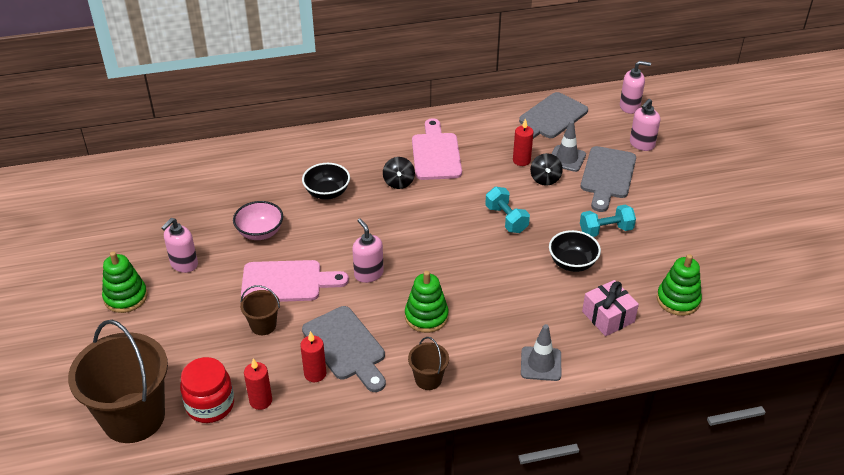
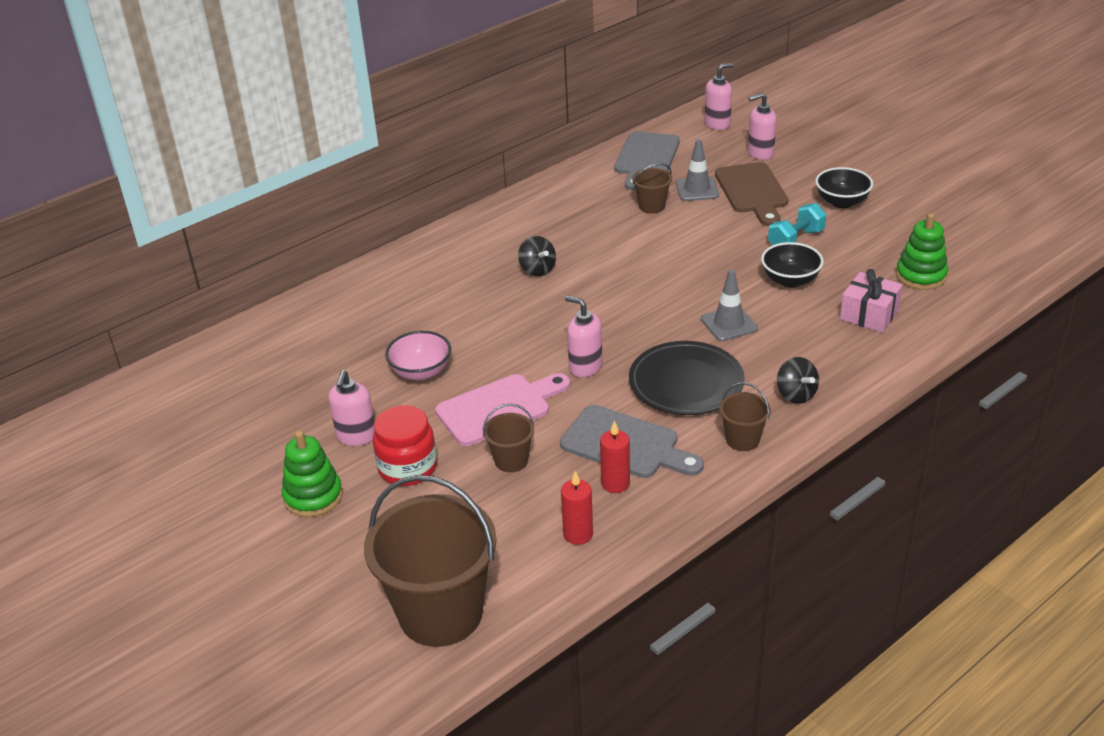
camera: 25 degrees left, 5 degrees down
red jar [180,357,234,423] -> red jar moved to [373,405,437,486]
black bowl [302,163,350,200] -> black bowl moved to [815,167,873,208]
green stacking toy [405,271,449,333] -> black plate [629,341,745,415]
pink cutting board [412,118,462,180] -> none
turquoise dumbbell [485,187,530,233] -> none
red candle [513,118,534,166] -> brown bucket [632,163,672,213]
grey traffic cone [521,324,561,381] -> grey traffic cone moved to [701,269,758,341]
black spinning top [530,153,563,186] -> black spinning top moved to [777,357,819,404]
grey cutting board [581,146,636,212] -> brown cutting board [715,162,788,226]
pink soap dispenser [630,99,660,151] -> pink soap dispenser turned 60 degrees clockwise [748,93,777,160]

